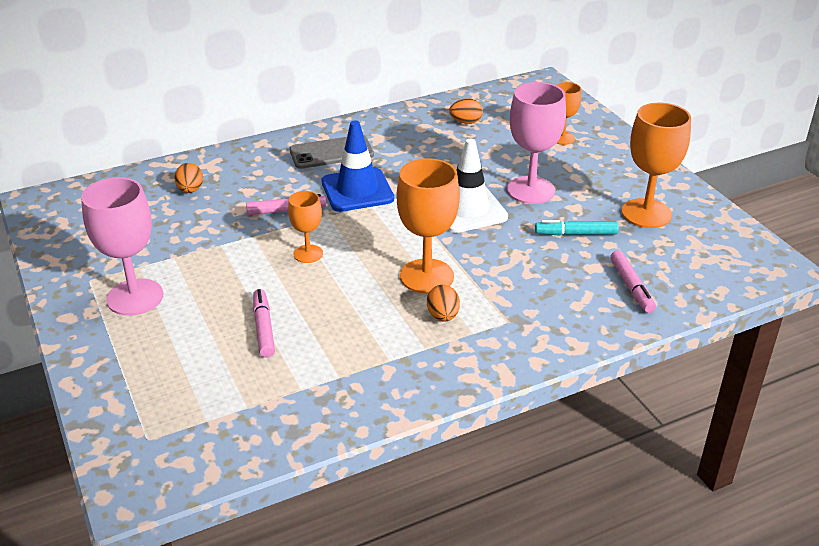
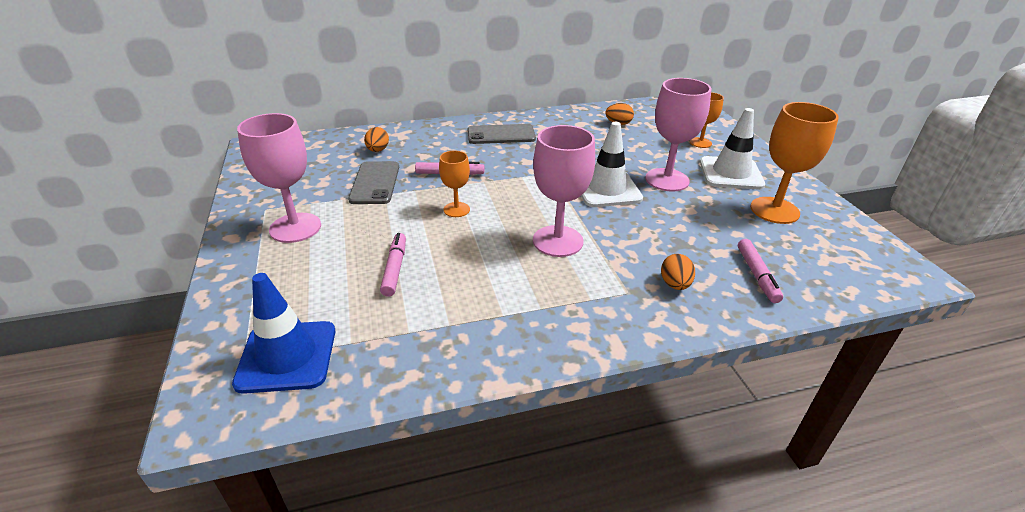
camera: 10 degrees right, 0 degrees up
blue traffic cone [321,120,394,212] -> blue traffic cone moved to [232,273,335,394]
orange goblet [397,158,460,294] -> pink goblet [533,125,595,257]
orange egg [427,285,460,322] -> orange egg moved to [661,254,695,290]
turquoise marker [535,220,618,236] -> none
none -> grey phone [348,161,399,204]
none -> white traffic cone [700,108,765,189]

